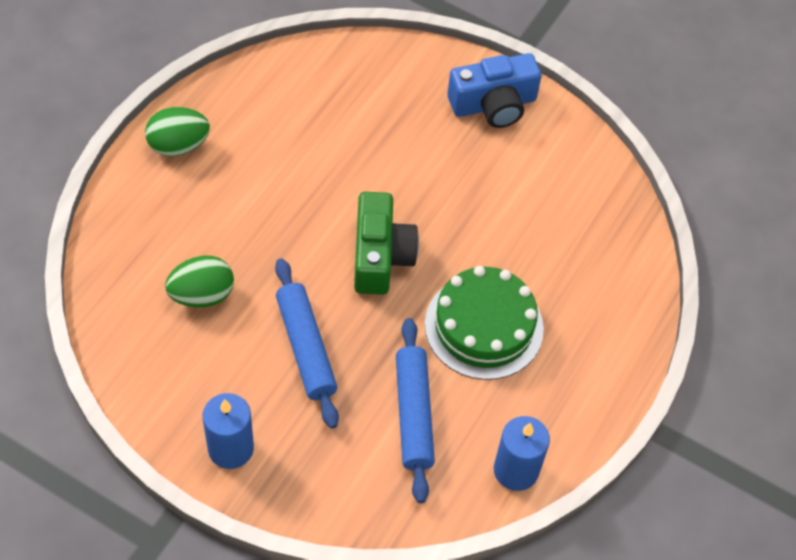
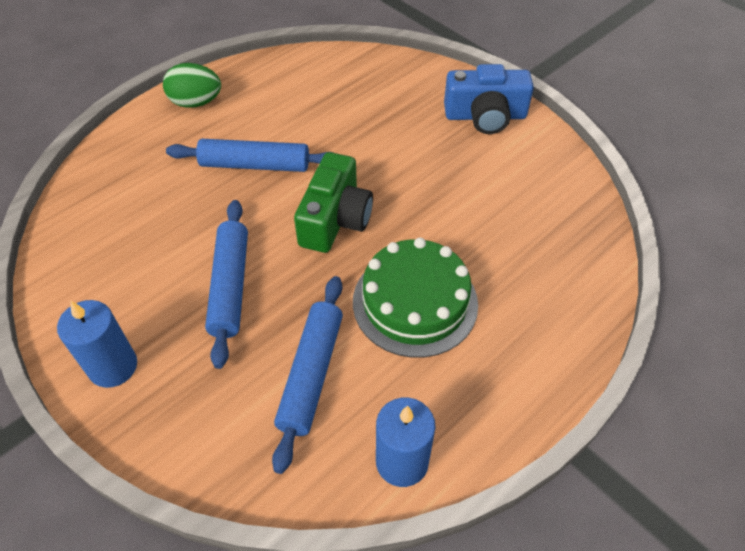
camera: 20 degrees right, 5 degrees down
green egg [165,256,234,307] -> none
none -> blue rolling pin [166,139,334,172]

